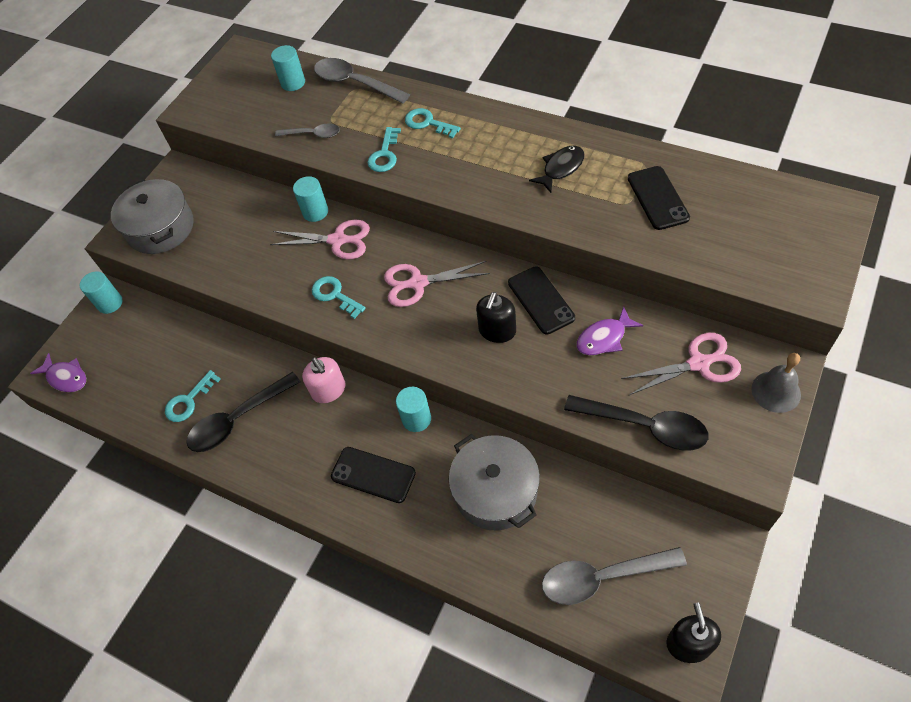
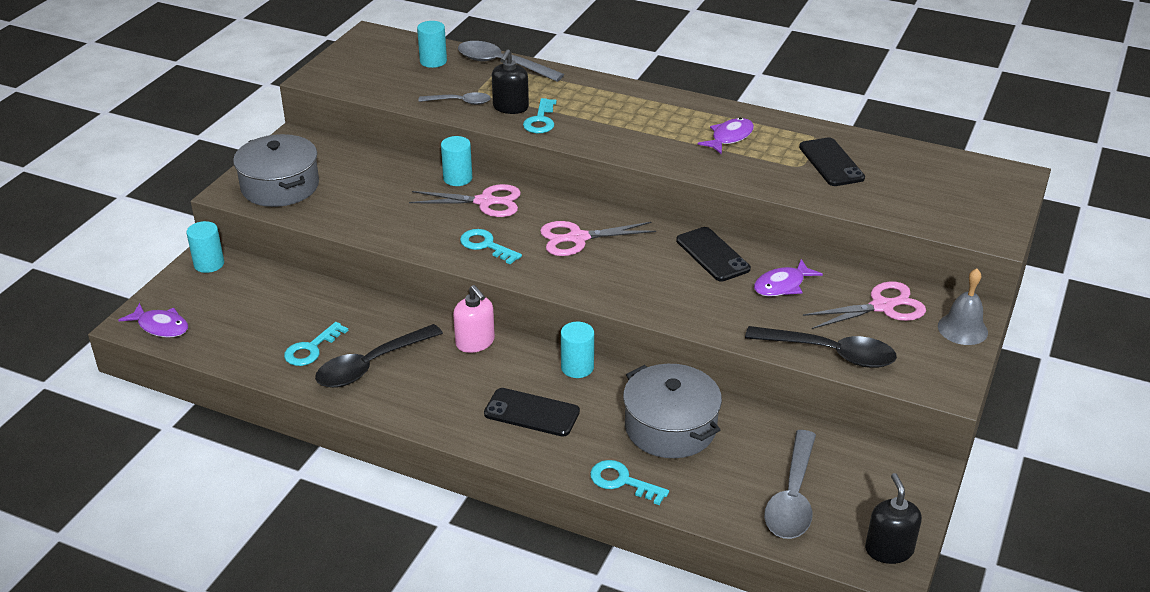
camera: 10 degrees left, 20 degrees down
turquoise key [405,108,461,138] -> turquoise key moved to [590,460,669,505]
black soap dispenser [476,292,516,343] -> black soap dispenser moved to [492,49,529,114]
black fish [529,146,585,193] -> purple fish [698,118,754,155]
grey spoon [542,547,687,605] -> grey spoon turned 60 degrees counterclockwise [764,430,816,539]

